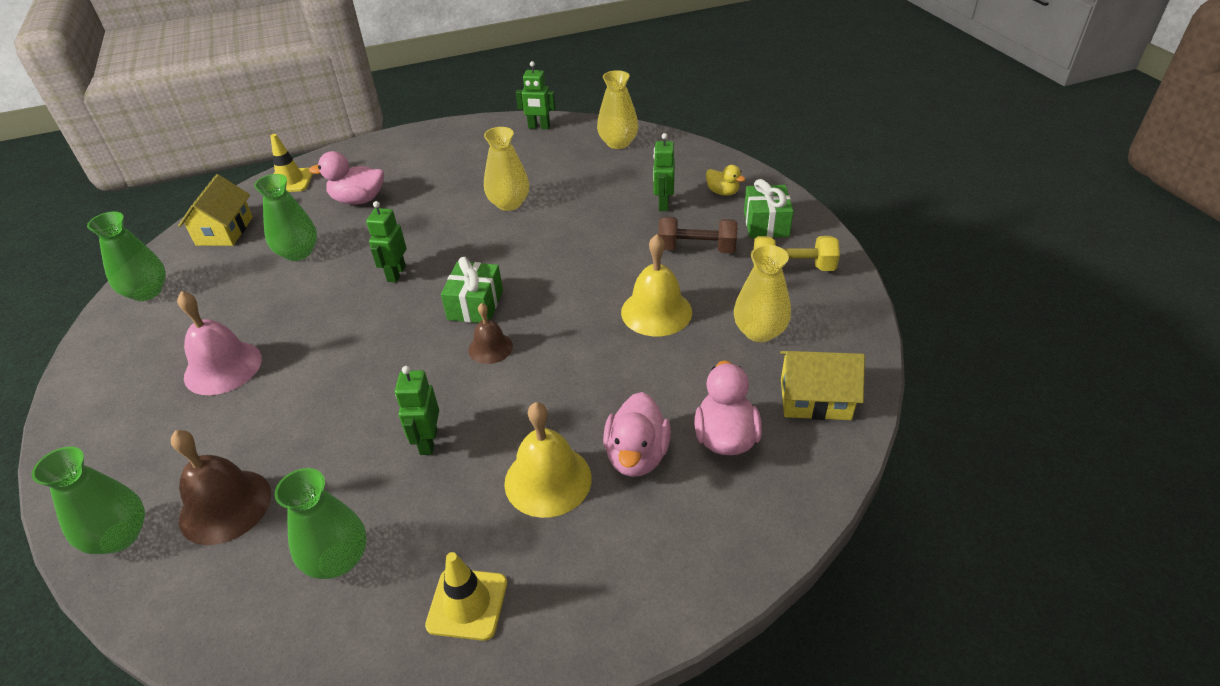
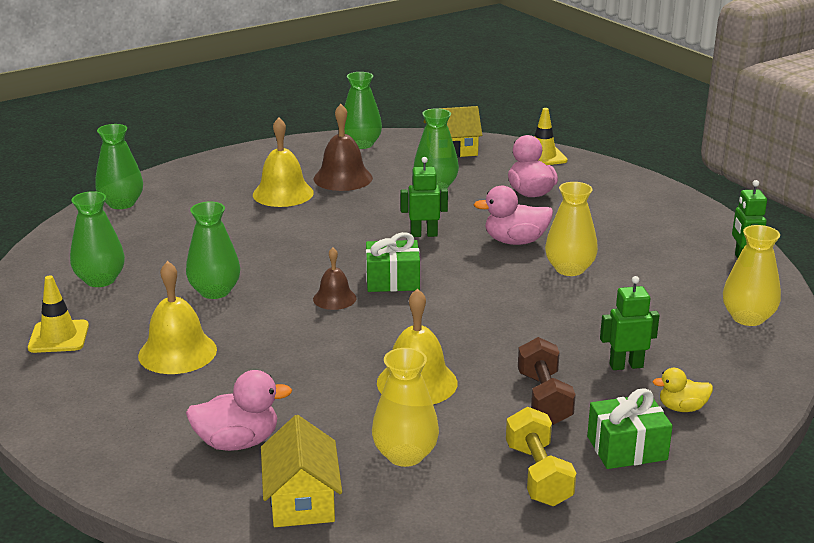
camera: 75 degrees right, 15 degrees down
brown bell [171,430,271,545] -> brown bell moved to [314,104,373,191]
pink bell [177,291,262,395] -> yellow bell [253,118,314,207]
green robot [395,366,439,455] -> green vase [186,202,240,299]
pink duck [603,392,671,477] -> pink duck moved to [474,186,553,245]
yellow duck [706,165,745,196] -> yellow duck turned 60 degrees clockwise [652,368,713,412]

